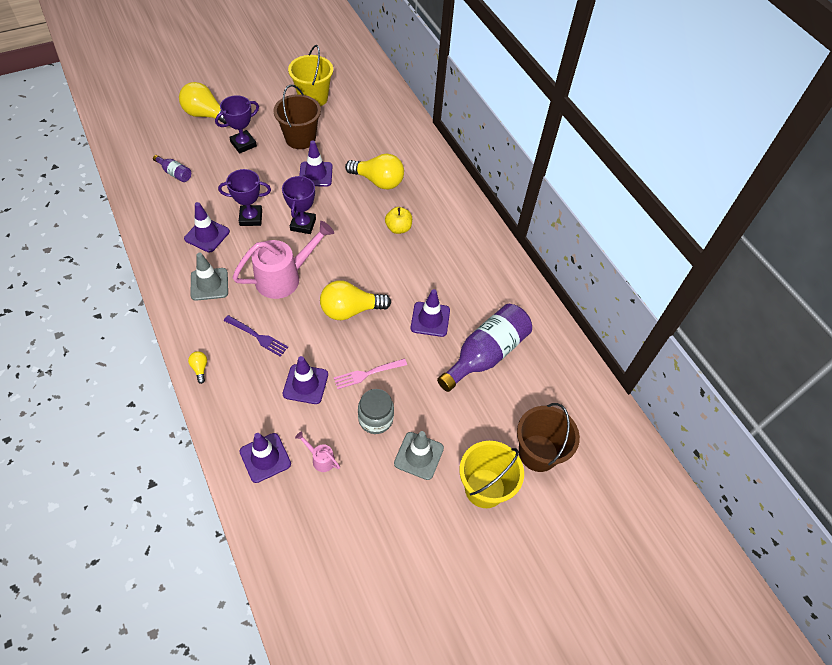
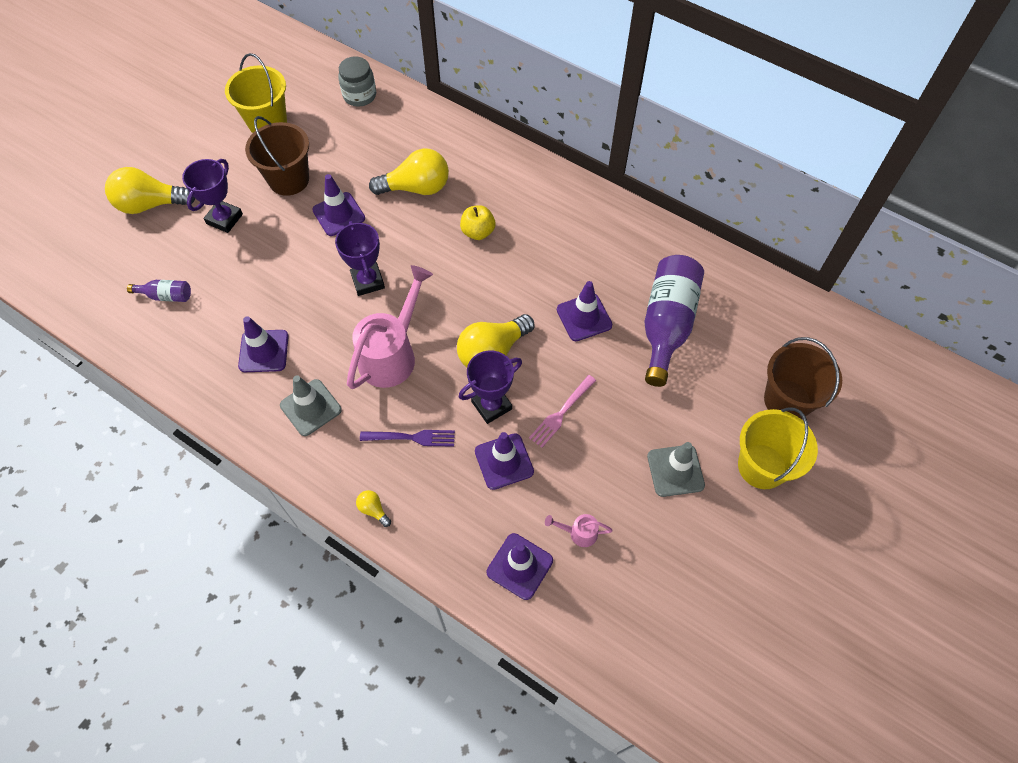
camera: 25 degrees left, 5 degrees up
purple trophy [218,169,271,226] -> purple trophy moved to [459,350,522,424]
grey jar [358,389,394,434] -> grey jar moved to [338,56,376,107]

